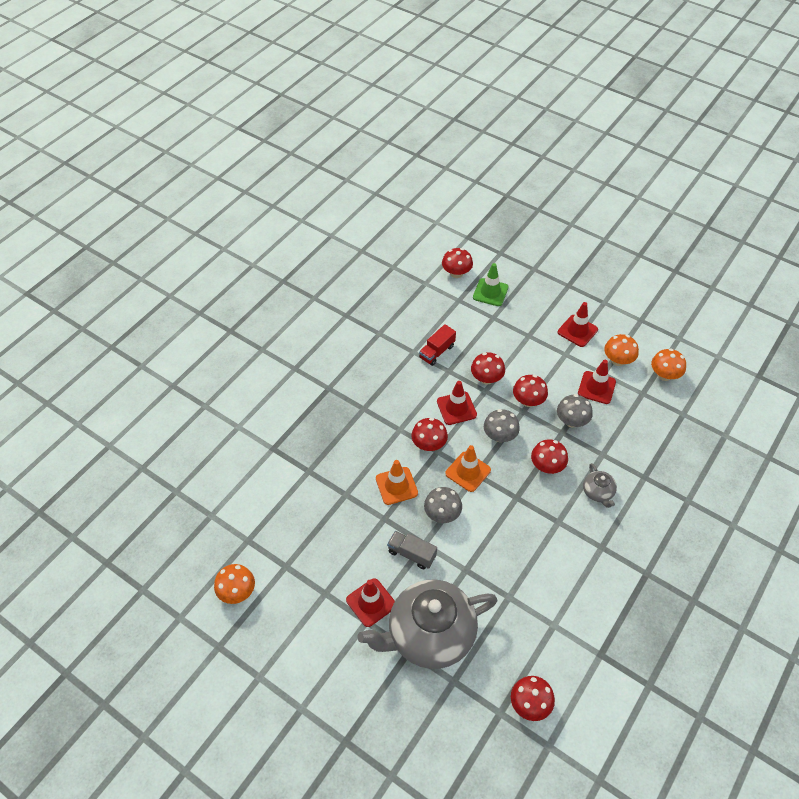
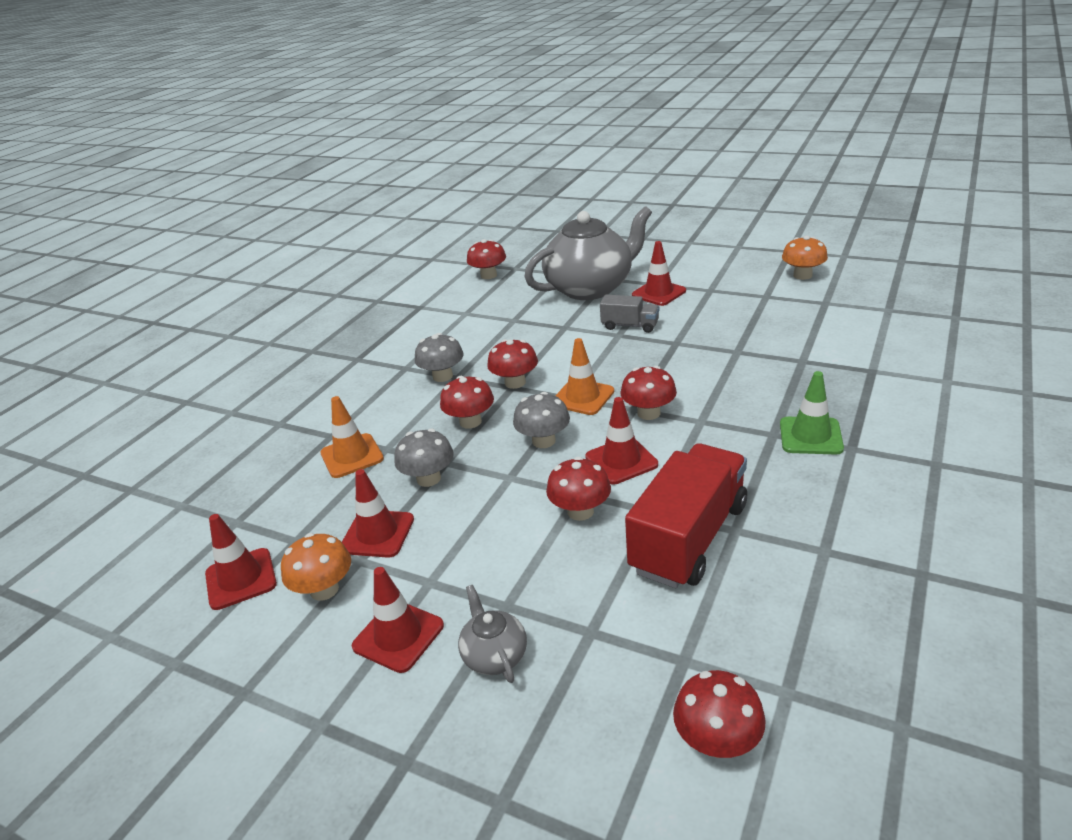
camera: 175 degrees right, 20 degrees down
orange traffic cone [376,460,418,505] -> orange traffic cone moved to [320,396,384,478]
red truck [419,324,456,366] -> red truck [625,443,747,588], size x1.94
grey mushroom [424,487,462,523] -> grey mushroom moved to [415,333,464,382]
green traffic cone [473,263,509,306] -> green traffic cone moved to [780,371,844,455]
red mushroom [513,375,548,407] -> red mushroom moved to [487,339,538,389]
grey teapot [583,463,617,508] -> grey teapot moved to [458,585,527,683]
orange mushroom [651,348,686,381] -> red traffic cone [205,514,277,610]

